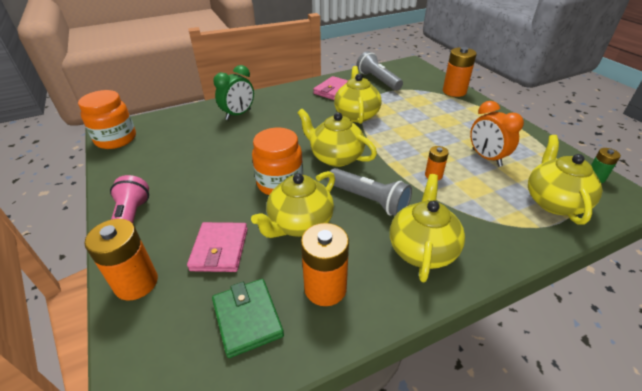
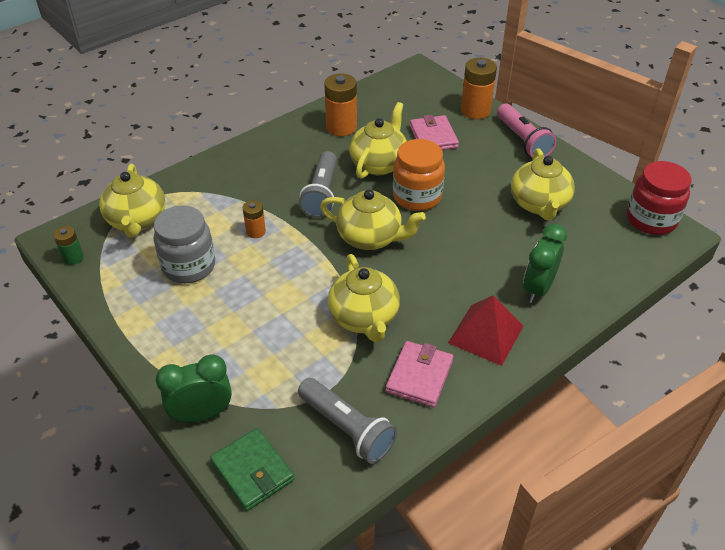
camera: 165 degrees right, 5 degrees up
orange jar [78,90,136,149] -> red jar [627,161,692,235]
green wallet [212,279,284,358] -> green wallet moved to [210,428,294,511]
grey flashlight [327,168,412,216] -> grey flashlight turned 105 degrees counterclockwise [299,151,337,218]
yellow teapot [390,174,465,282] -> yellow teapot moved to [511,148,575,220]
orange battery [443,47,477,97] -> green clock [156,354,232,423]
orange clock [470,101,524,167] -> grey jar [154,206,215,284]
none -> red pyramid [448,296,523,366]

